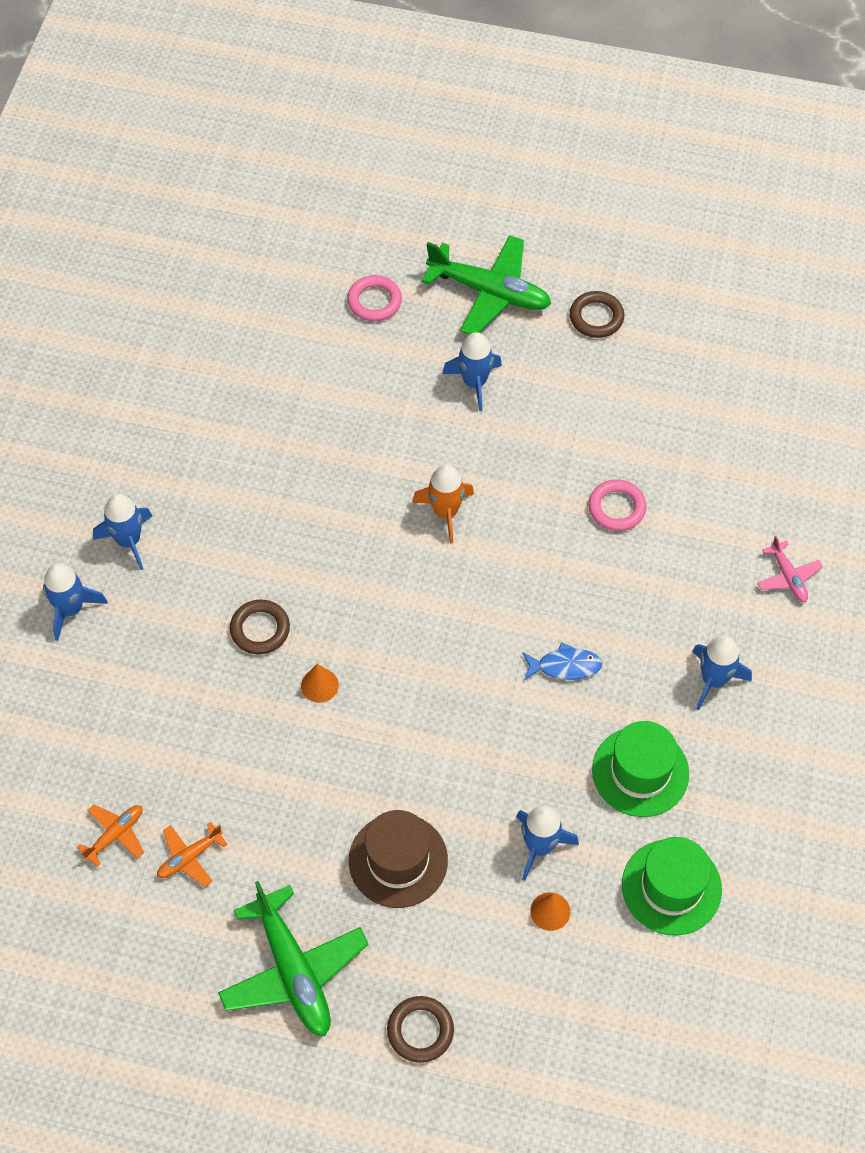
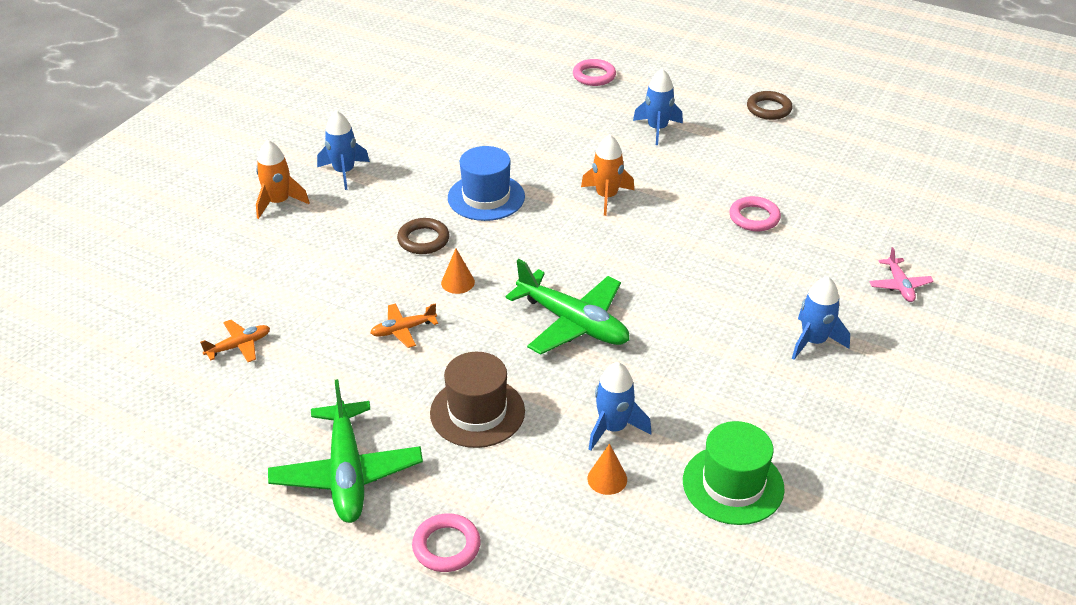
camera: 15 degrees right, 20 degrees down
blue rocket [43,563,108,641] -> orange rocket [256,140,310,219]
orange plane [157,822,228,887] -> orange plane moved to [370,303,438,348]
brown ring [387,996,454,1063] -> pink ring [412,513,481,572]
green plane [422,235,551,335] -> green plane moved to [505,259,630,355]
blue fish [523,642,602,681] -> none
green hat [592,721,689,817] -> none
none -> blue hat [448,146,525,221]

